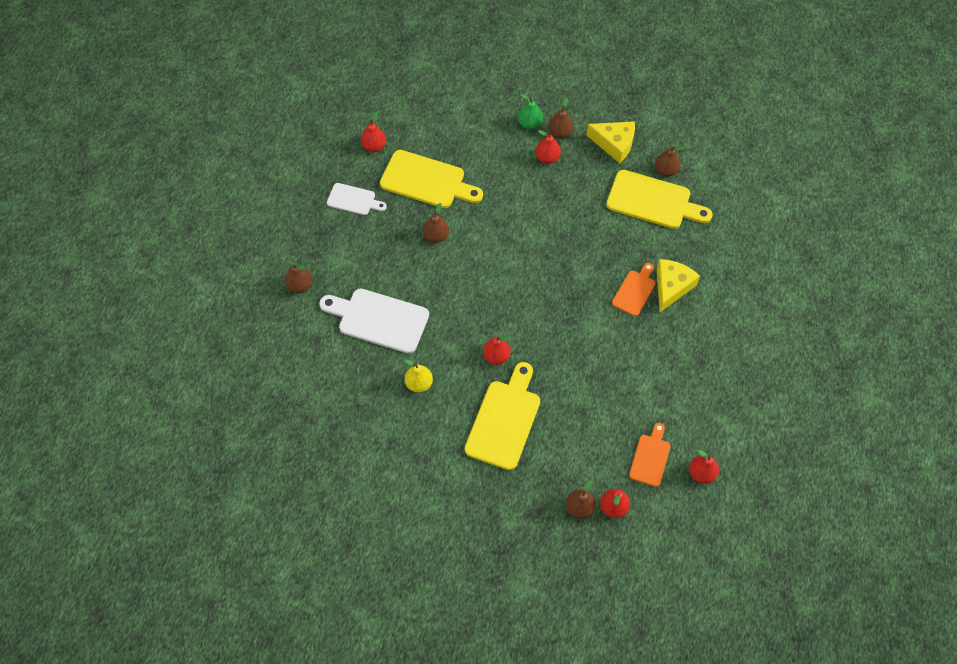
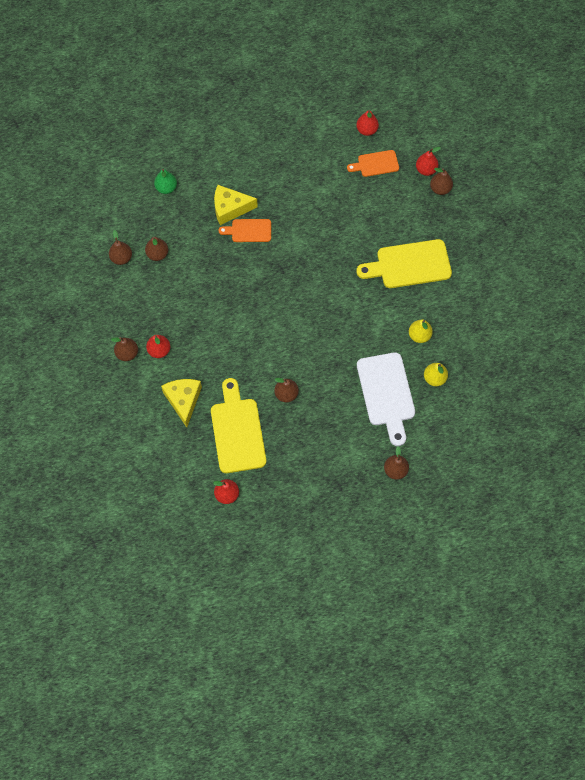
camera: 120 degrees left, 5 degrees up
white cutting board [327,183,387,215] -> none
red pear [483,336,511,365] -> none
green pear [518,94,543,130] -> green pear moved to [154,169,177,194]
yellow cheese [586,121,635,163] -> yellow cheese moved to [161,379,202,427]
yellow cutting board [606,170,712,229] -> brown pear [145,237,168,261]
none -> yellow pear [424,363,448,386]

